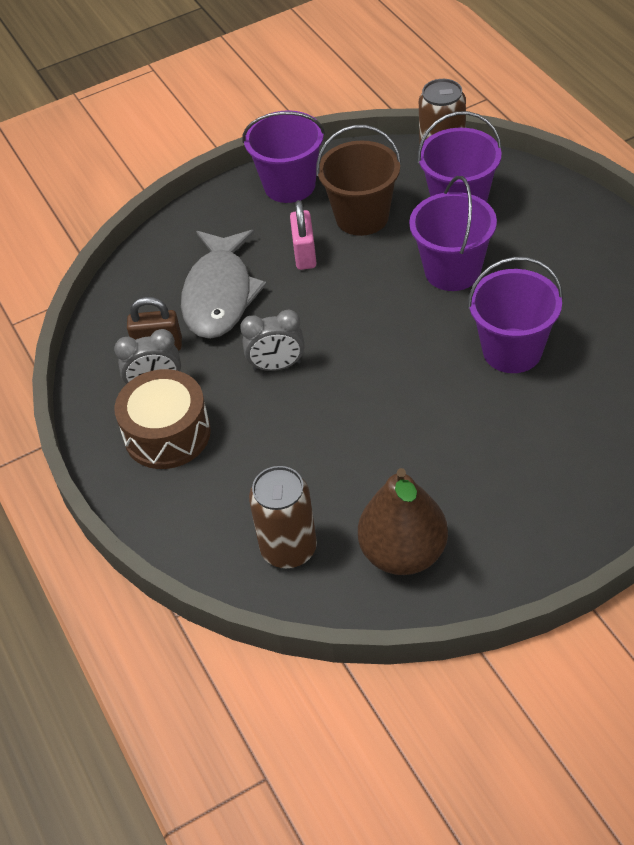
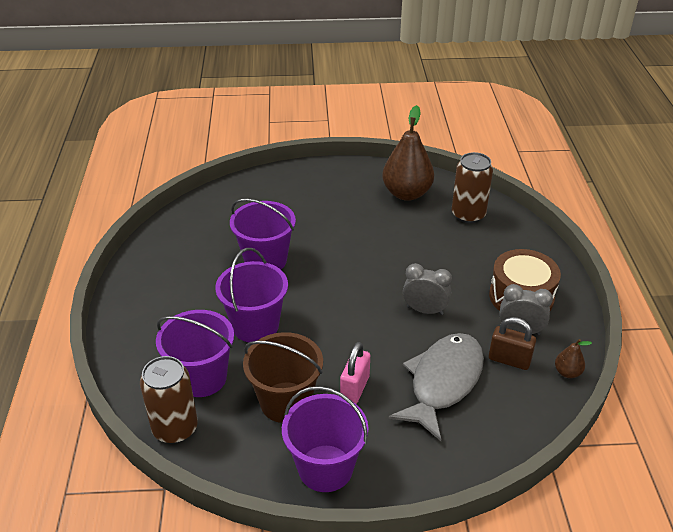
camera: 160 degrees left, 10 degrees down
none -> brown pear [555,339,592,378]

